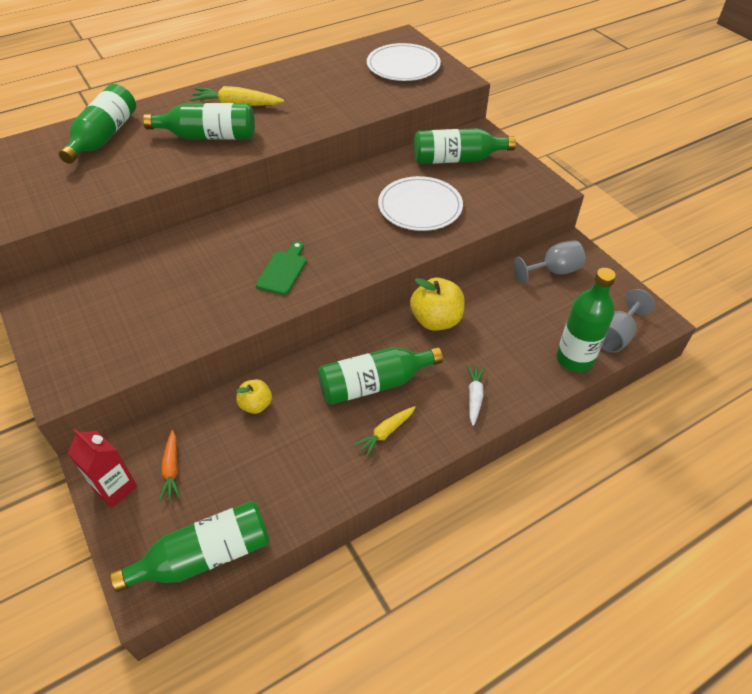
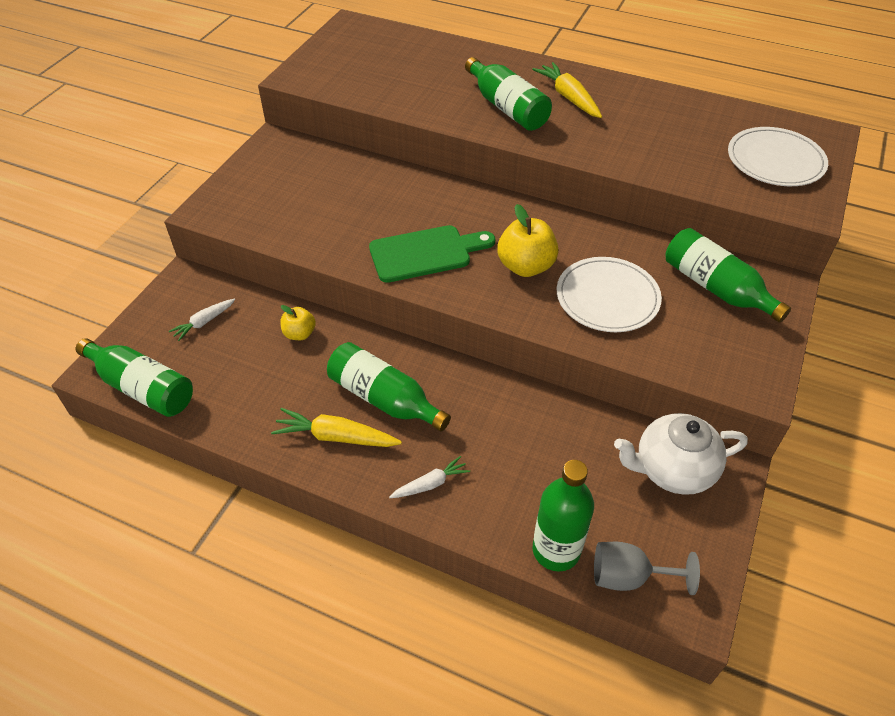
camera: 55 degrees right, 0 degrees up
green bottle [59,84,136,164] -> none
red carton [68,429,137,508] -> none
orange carrot [159,430,180,501] -> white carrot [169,299,235,341]
green cutting board [256,241,307,295] -> green cutting board [369,225,495,283], size x1.59
yellow carrot [354,406,415,457] -> yellow carrot [271,408,402,447], size x1.60
yellow apple [410,278,465,331] -> yellow apple moved to [497,204,559,277]
grey goblet [513,240,586,285] -> white teapot [614,413,748,495]

